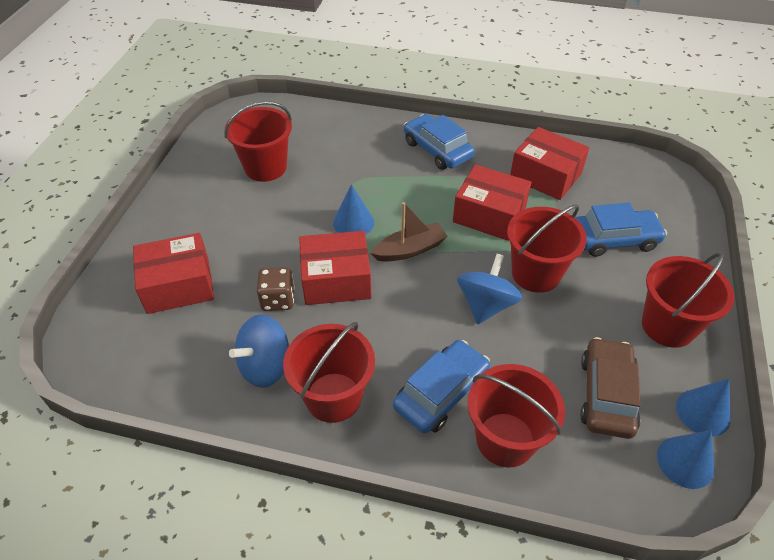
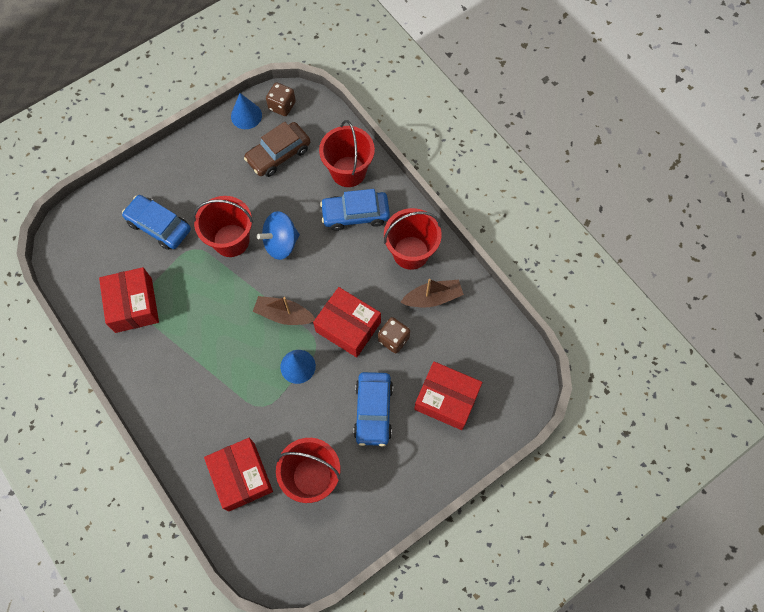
camera: 140 degrees left, 20 degrees up
blue spinning top [229,314,289,388] -> brown boat [401,279,464,307]
blue car [404,114,475,170] -> blue car moved to [353,372,393,446]
red box [453,164,532,241] -> red box moved to [204,438,273,511]
red bucket [642,253,734,348] -> none
blue cone [657,430,714,489] -> brown dice [266,82,296,116]

